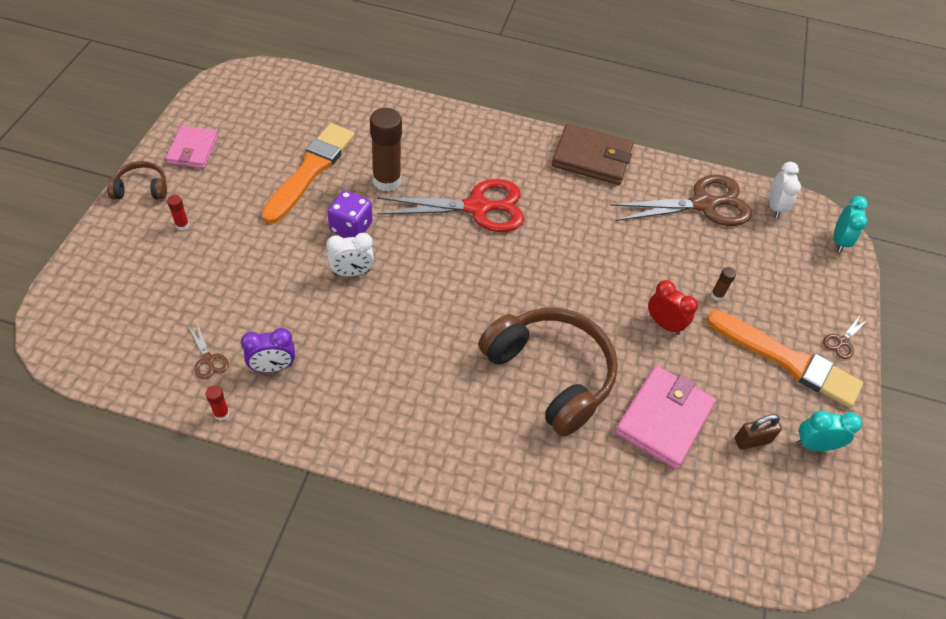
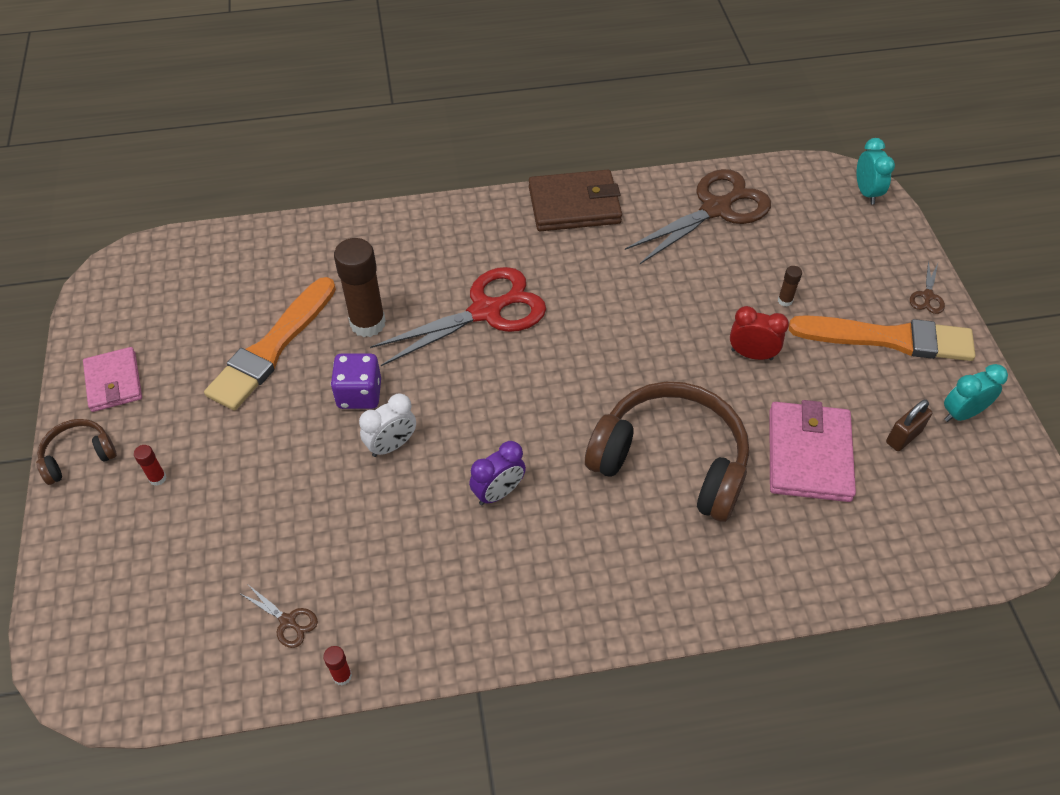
camera: 20 degrees left, 0 degrees up
purple clock [241,328,295,373] -> purple clock moved to [469,441,526,505]
orange brush [261,123,355,224] -> orange brush turned 150 degrees counterclockwise [204,277,336,411]
white clock [770,162,801,218] -> none

